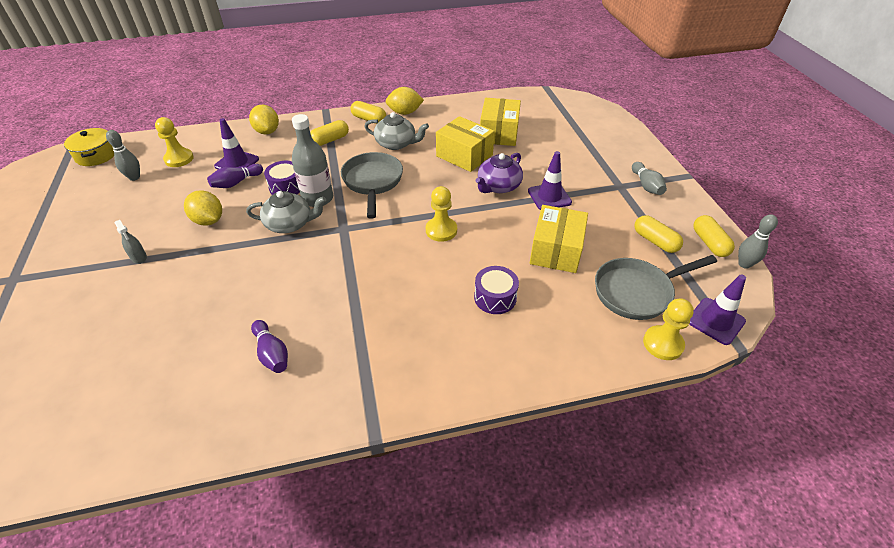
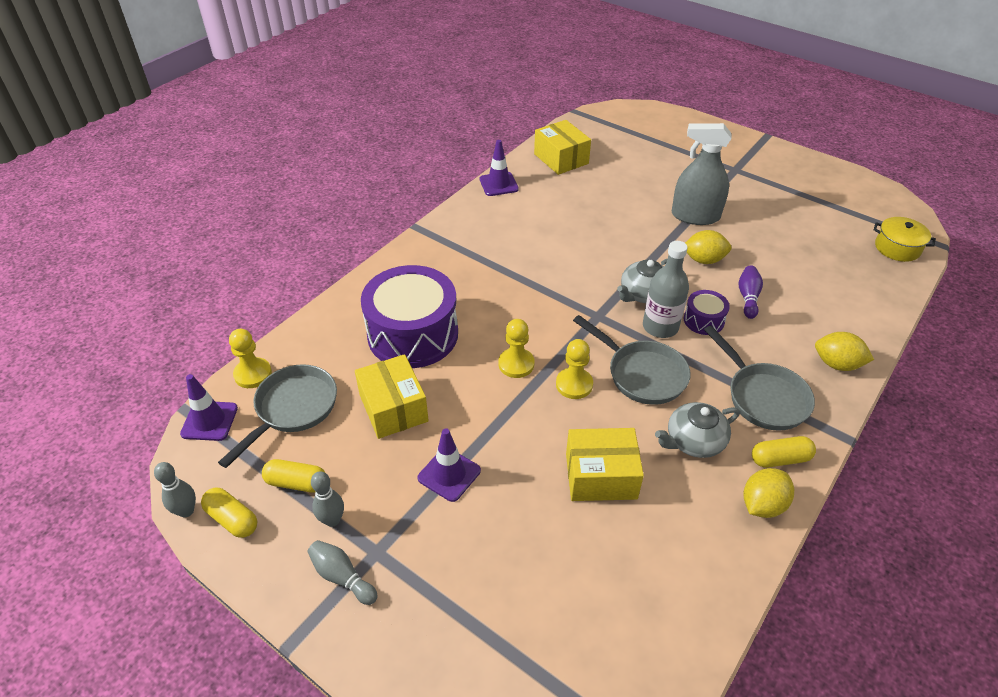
camera: 140 degrees right, 0 degrees up
grey bowling pin [106,130,140,181] -> grey bowling pin moved to [311,471,344,527]
grey spray bottle [115,220,147,264] -> grey spray bottle [672,123,732,225], size x2.45
yellow pawn [155,117,194,167] -> yellow pawn moved to [556,339,593,399]
purple traffic cone [214,118,259,169] -> purple traffic cone moved to [480,140,519,196]
purple bowling pin [251,320,288,373] -> none
yellow capsule [310,120,349,146] -> grey pan [704,325,815,431]
purple drum [474,266,519,314] -> purple drum [361,265,458,368], size x2.21
purple teapot [476,153,523,193] -> none
yellow box [480,98,521,146] -> yellow box moved to [534,120,591,175]

